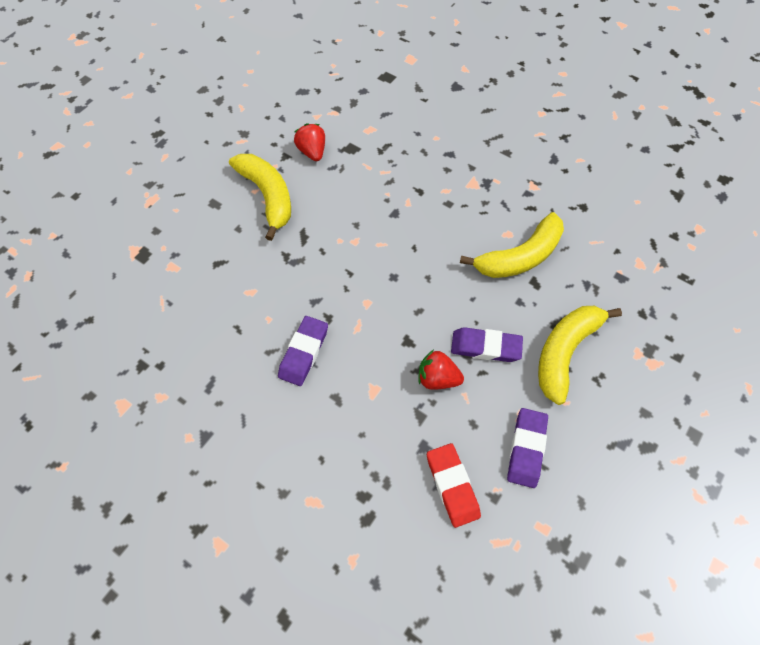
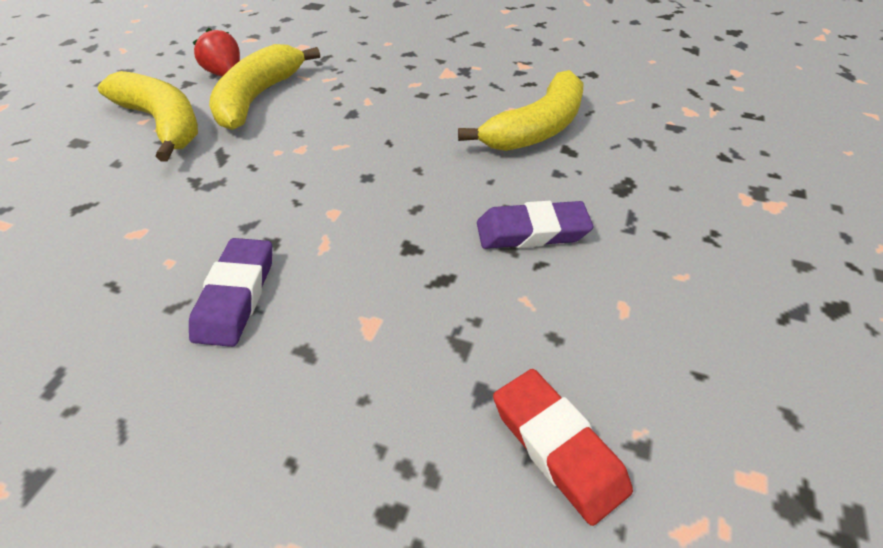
camera: 15 degrees left, 15 degrees down
red strawberry [418,350,464,390] -> none
purple eraser [507,408,548,488] -> none
yellow banana [538,306,622,405] -> yellow banana moved to [209,44,320,130]

